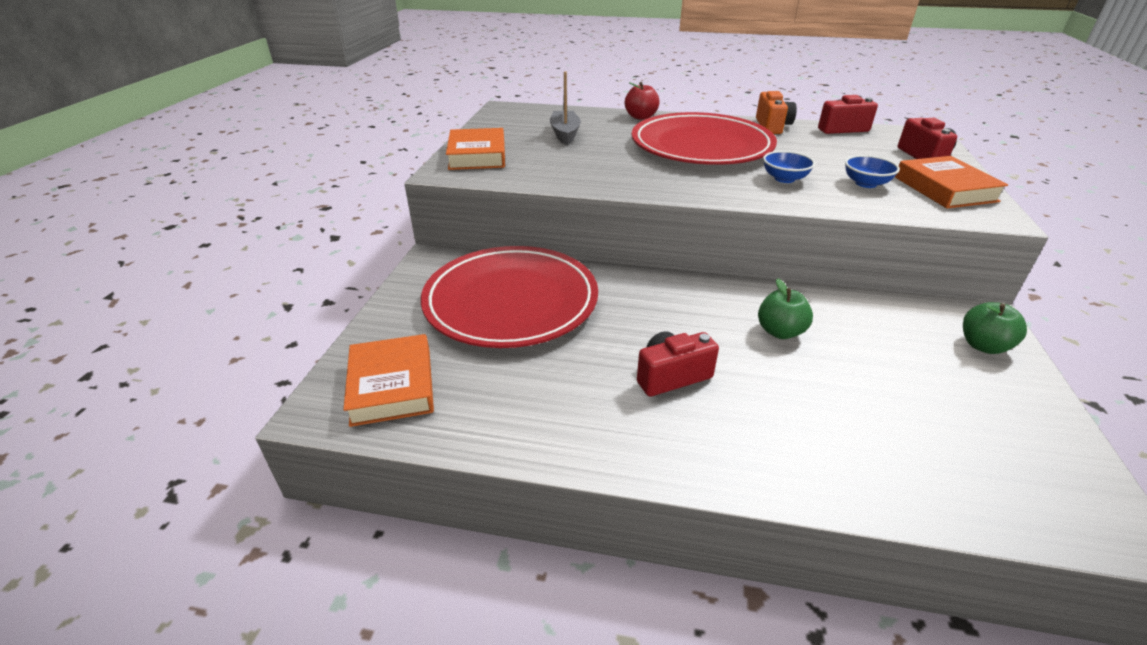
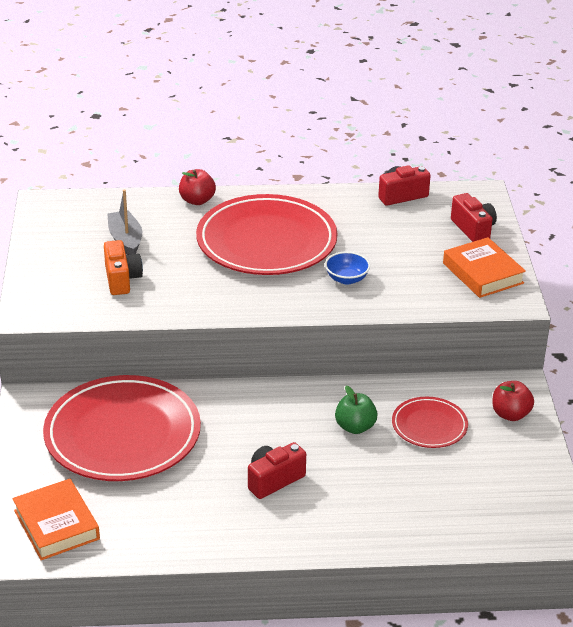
camera: 15 degrees left, 0 degrees up
orange book [446,128,505,170] -> none
orange camera [756,91,797,134] -> orange camera moved to [104,240,143,295]
blue bowl [845,155,900,188] -> none
green apple [963,302,1027,354] -> red apple [492,381,534,421]
none -> red plate [392,397,468,448]

